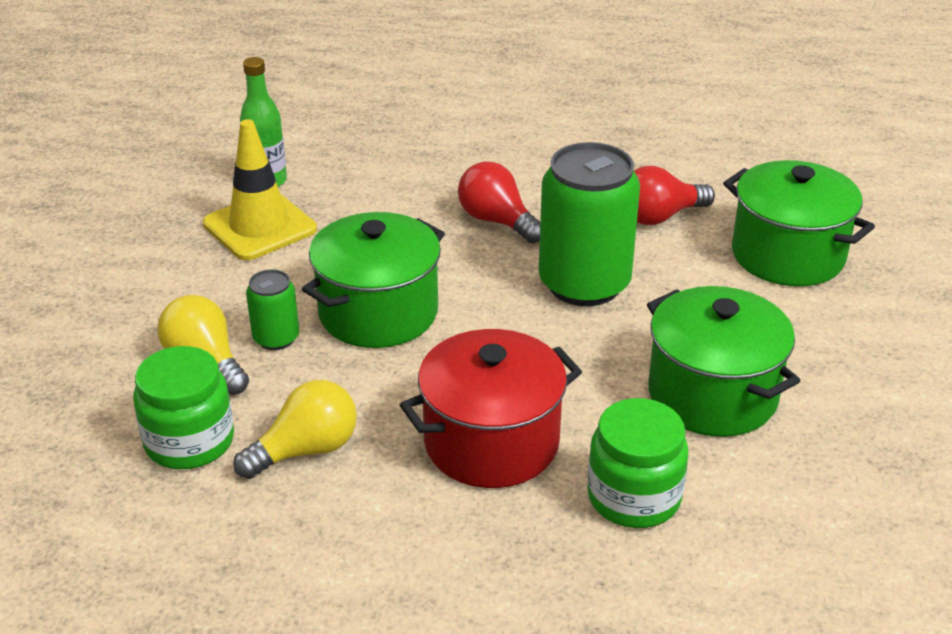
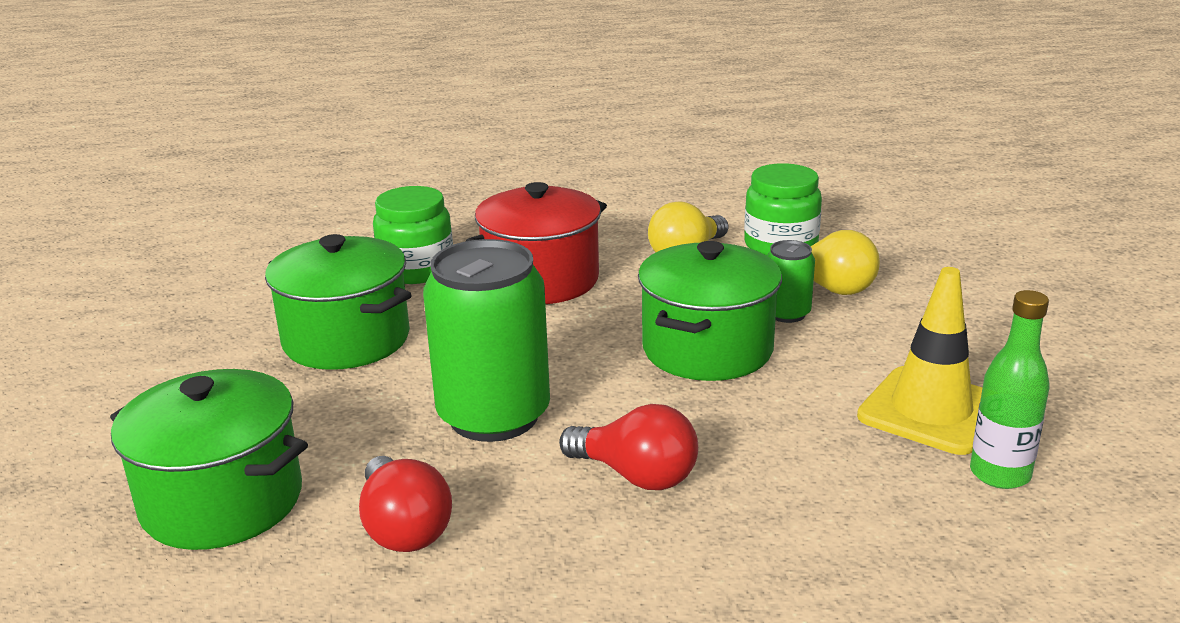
camera: 165 degrees right, 10 degrees down
red light bulb [634,166,715,225] -> red light bulb turned 105 degrees clockwise [359,456,452,552]

